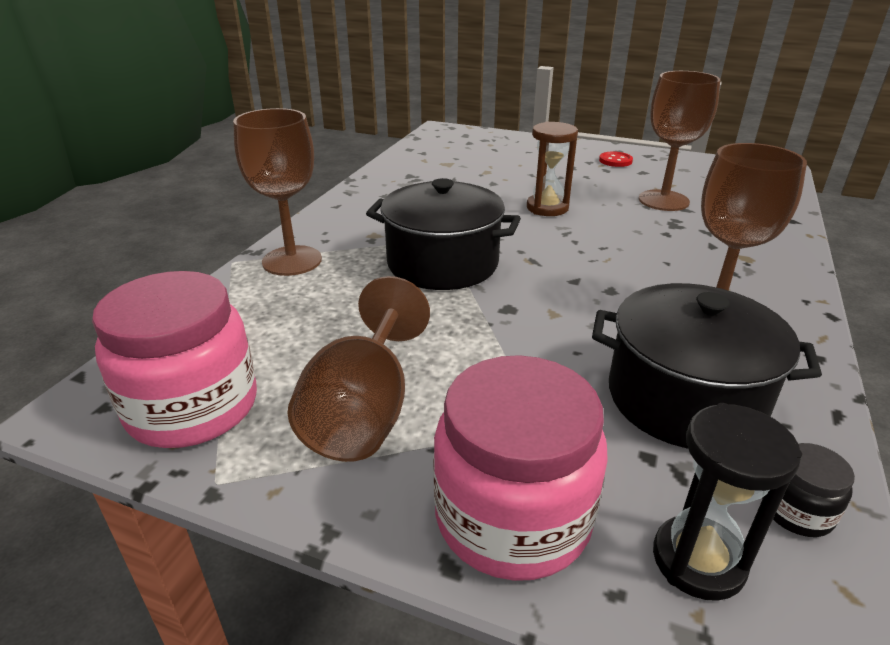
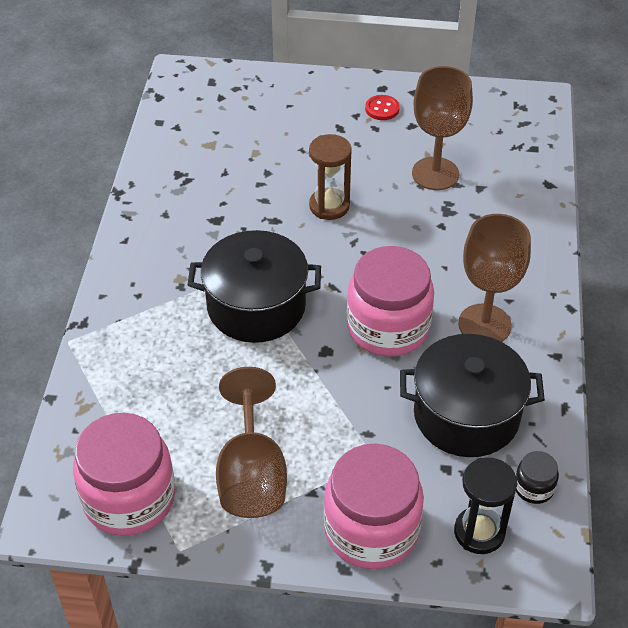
camera: 15 degrees left, 15 degrees up
brown goblet [233,108,322,276] -> none
none -> pink jar [347,246,434,357]

